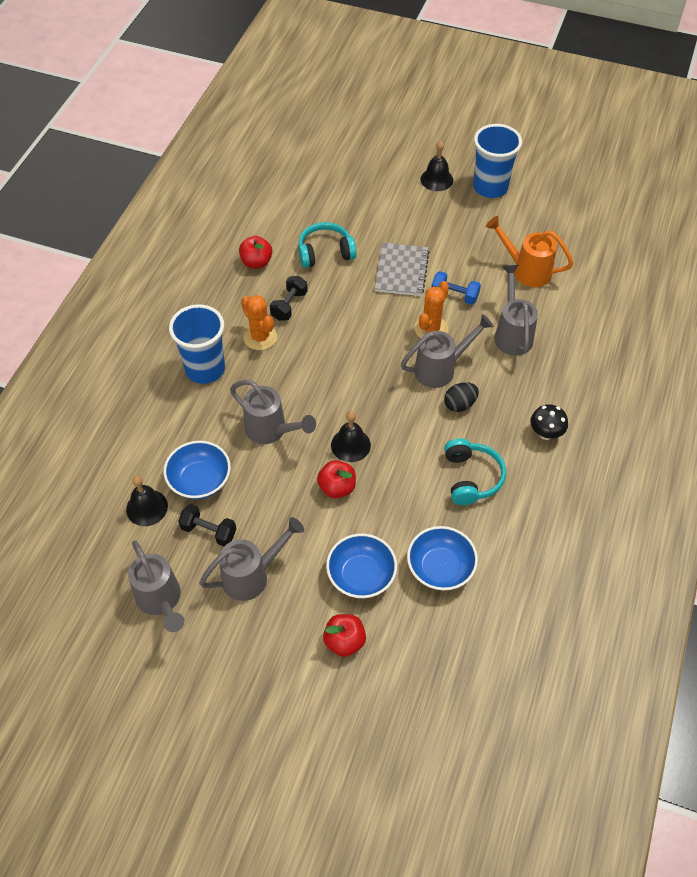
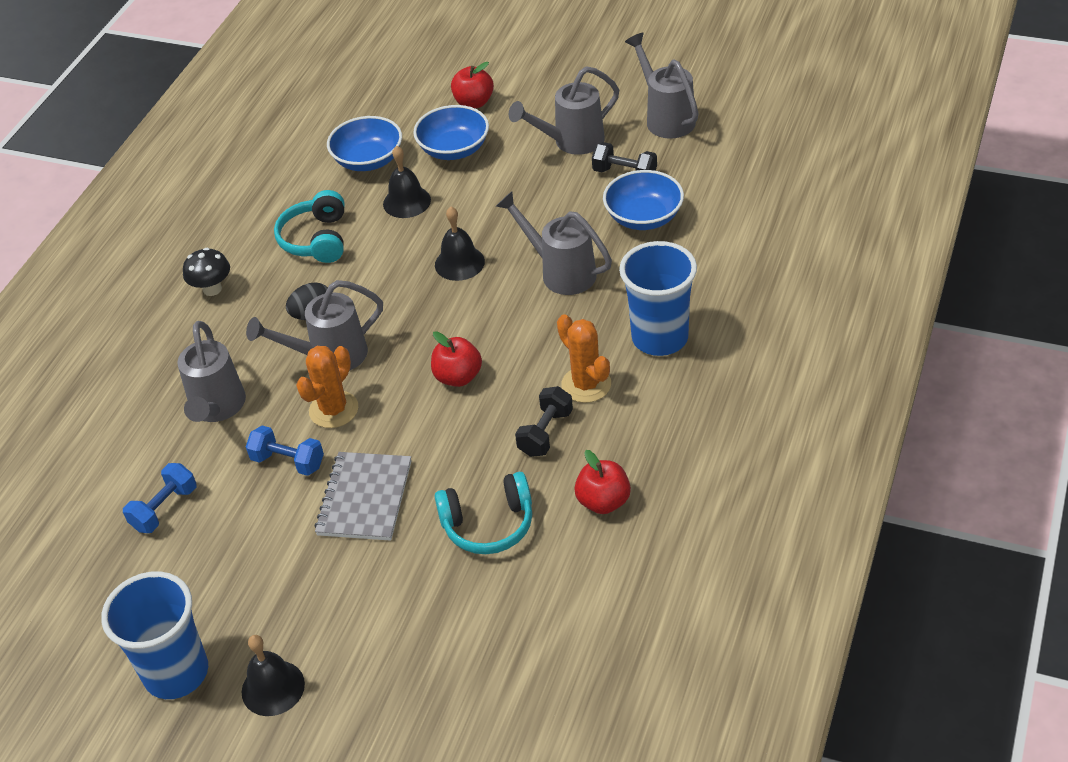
camera: 175 degrees left, 10 degrees down
black bell [126,476,168,526] -> black bell moved to [383,146,431,218]
red apple [317,460,356,498] -> red apple moved to [431,331,482,387]
orange watering can [486,216,573,287] -> blue dumbbell [123,463,196,533]

